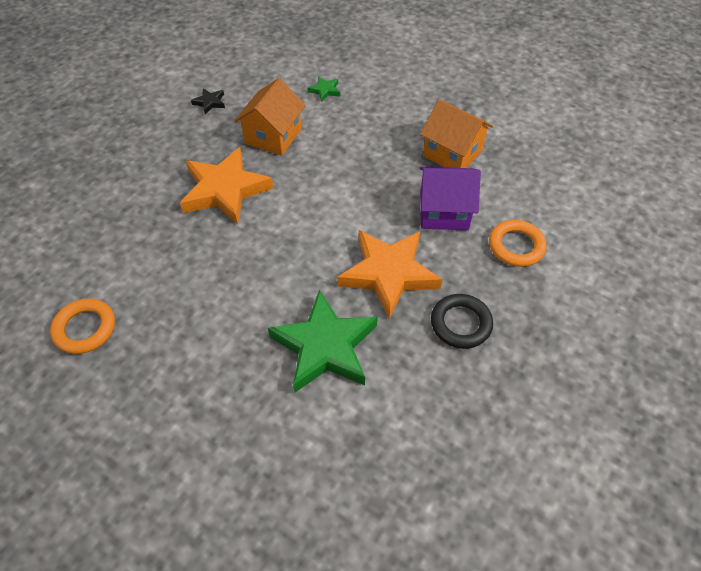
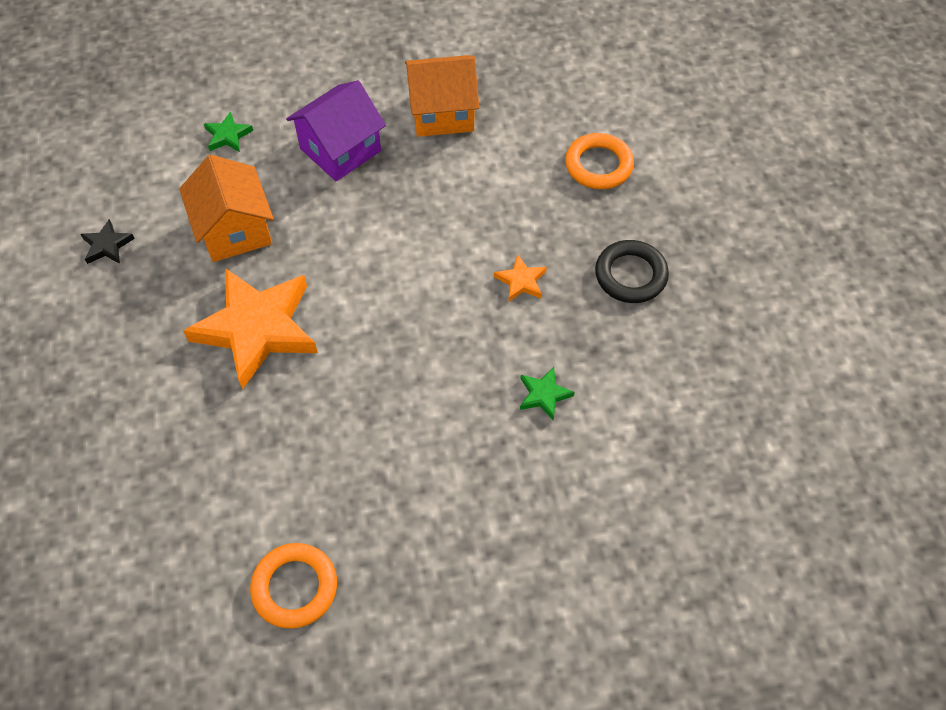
camera: 45 degrees left, 5 degrees up
green star [268,290,378,393] -> green star [520,367,575,420], size x0.42
orange star [337,230,442,319] -> orange star [494,254,547,302], size x0.42
purple house [420,167,481,230] -> purple house moved to [286,80,386,181]

